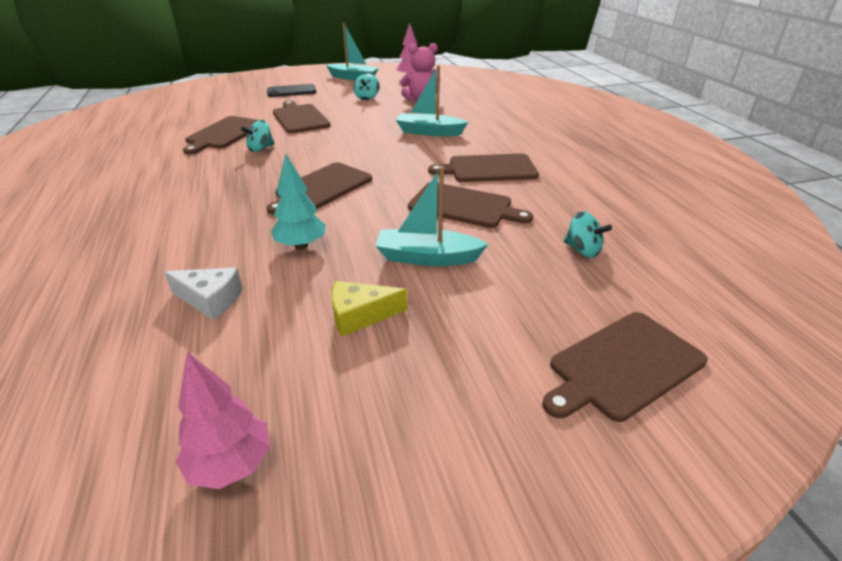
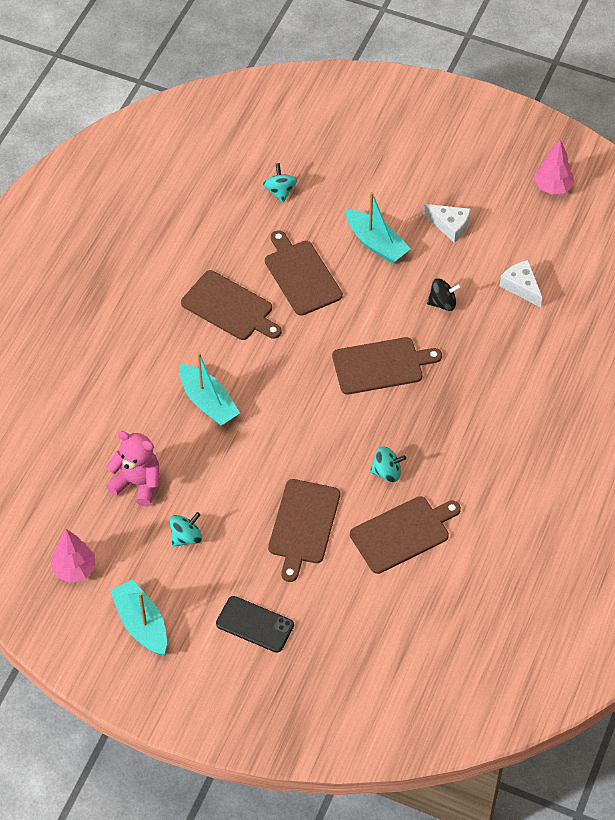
camera: 140 degrees left, 20 degrees up
turquoise tree [271,154,326,250] -> black spinning top [427,278,461,311]
yellow cheese [332,281,408,337] -> white cheese [423,204,471,243]
brown cutting board [542,312,708,422] -> none

